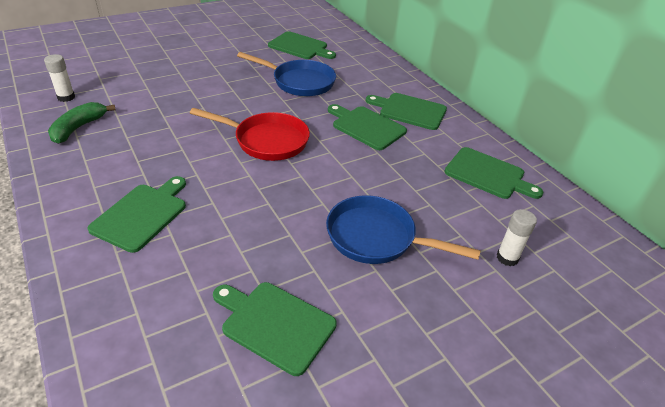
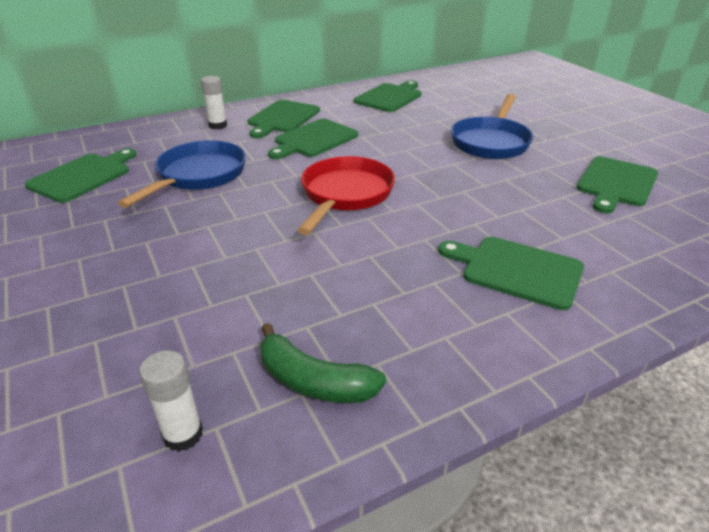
camera: 85 degrees left, 5 degrees down
white glue stick [497,209,537,266] -> white glue stick moved to [201,76,227,129]

